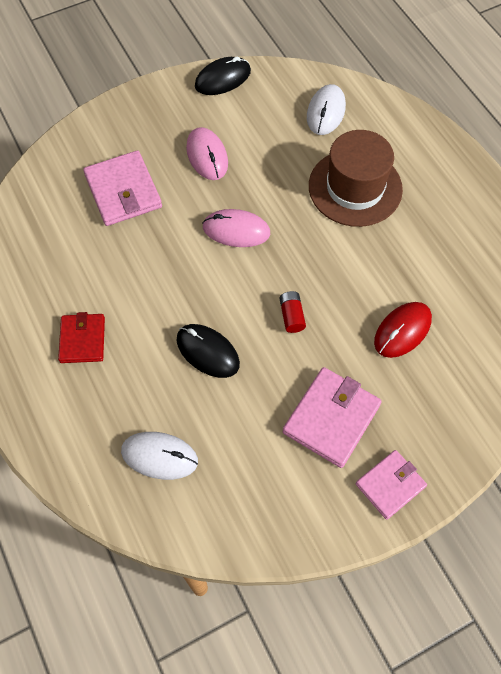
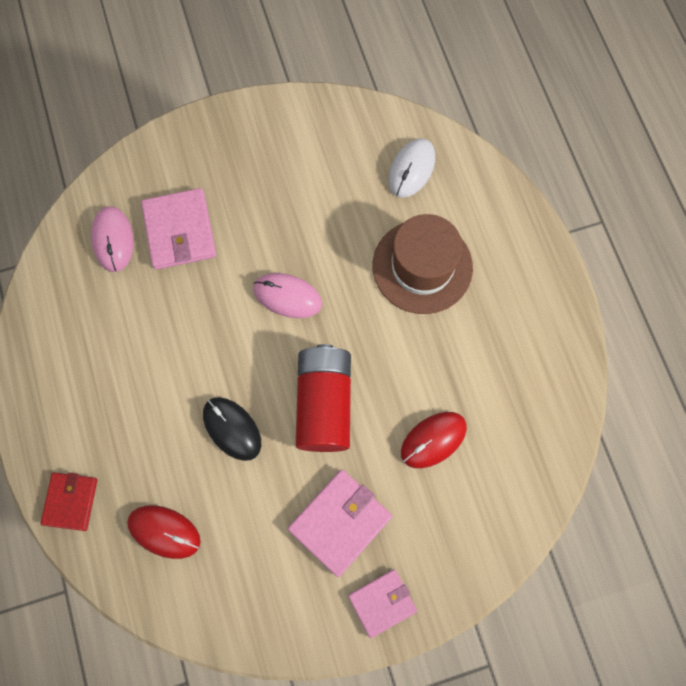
camera: 10 degrees right, 10 degrees up
red wallet [58,312,105,363] -> red wallet moved to [41,472,97,531]
white mouse [121,432,198,480] -> red mouse [127,505,201,559]
pink mouse [186,127,228,180] -> pink mouse moved to [91,206,134,272]
black mouse [195,56,251,95] -> none
red battery [279,291,306,333] -> red battery [296,344,351,452], size x2.49

